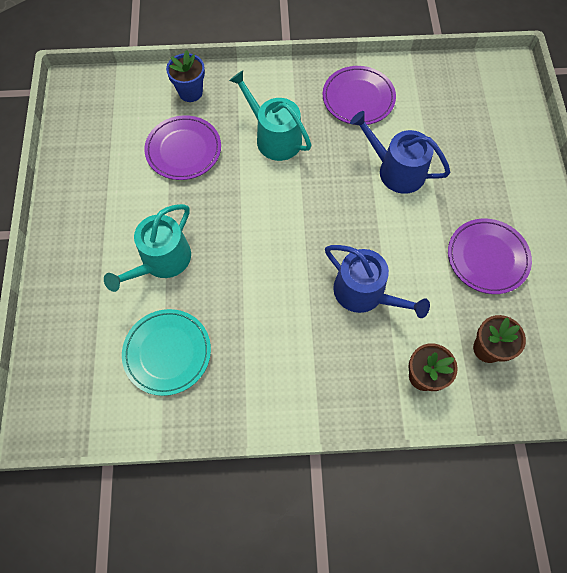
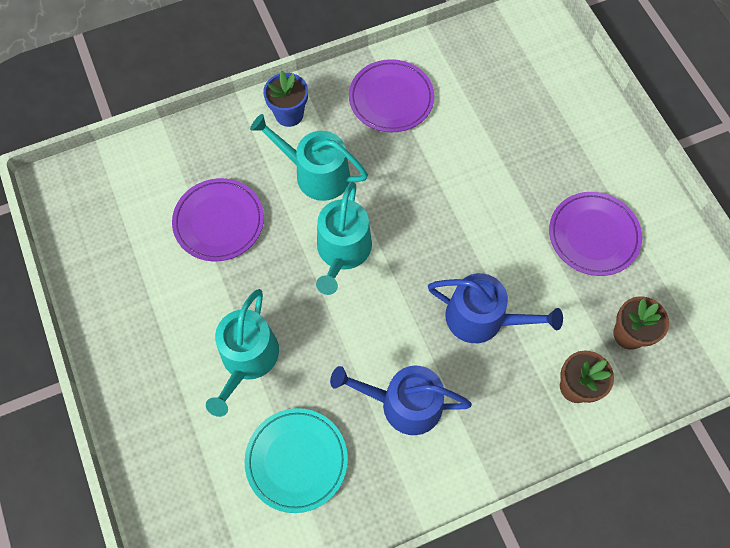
camera: 20 degrees left, 0 degrees up
blue flower pot [166,50,205,102] -> blue flower pot moved to [263,71,308,127]
blue watering can [350,111,450,194] -> blue watering can moved to [330,366,472,435]
none -> turquoise watering can [316,182,372,295]

